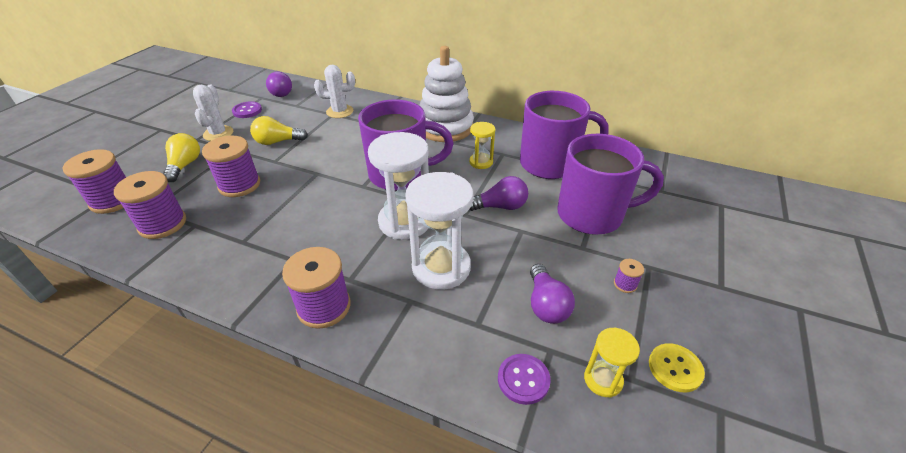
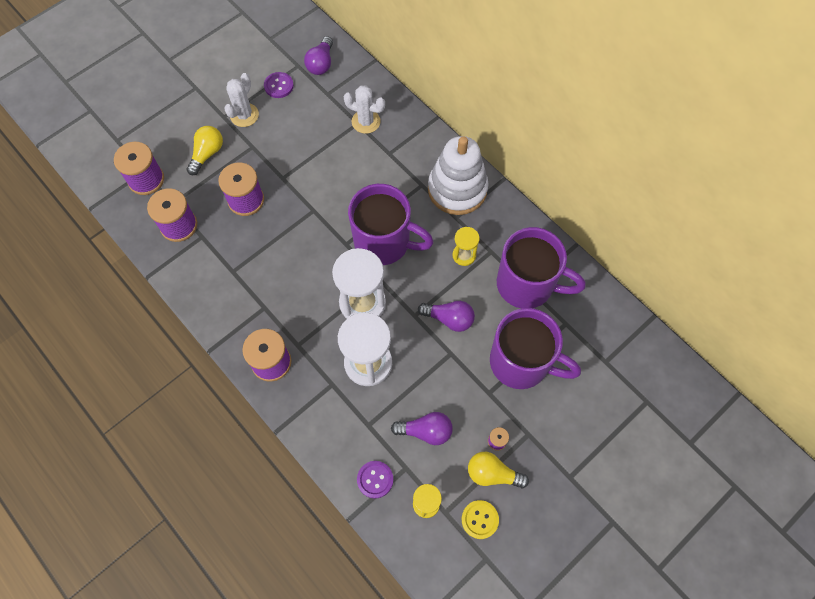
camera: 25 degrees right, 25 degrees up
yellow light bulb [250,116,308,145] -> yellow light bulb moved to [468,452,529,488]
purple light bulb [530,264,575,324] -> purple light bulb turned 105 degrees counterclockwise [391,412,453,445]

